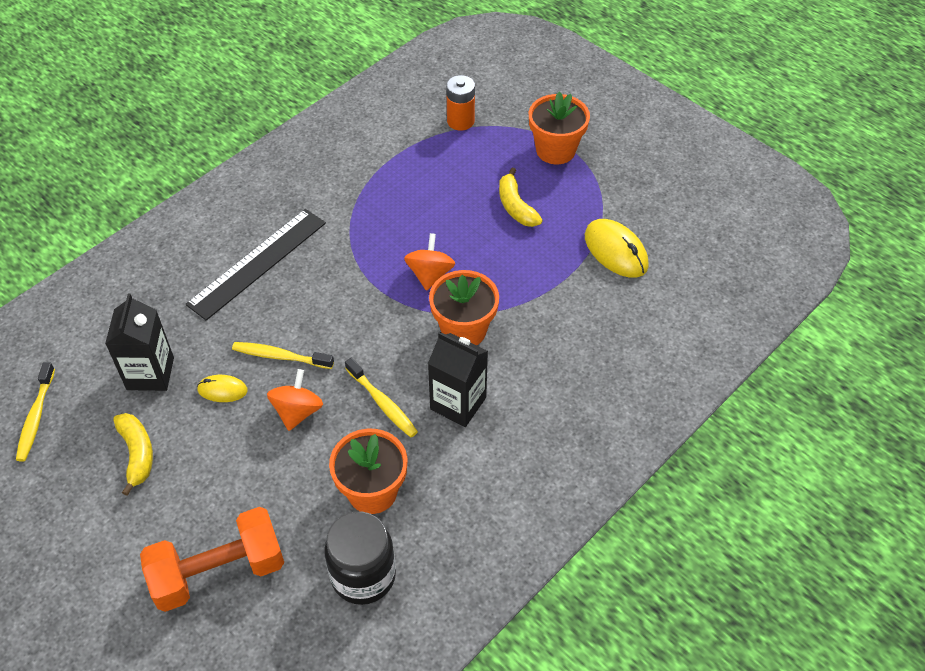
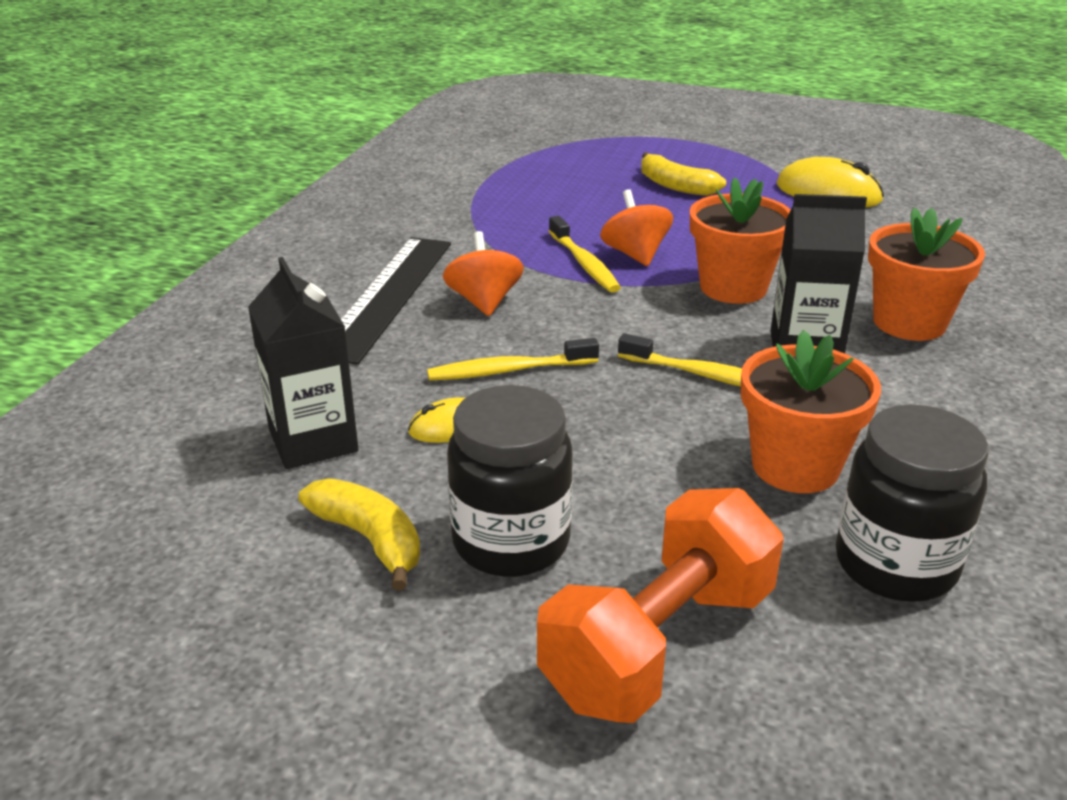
camera: 25 degrees left, 20 degrees down
yellow toothbrush [16,362,55,462] -> yellow toothbrush moved to [549,216,621,293]
orange spinning top [267,369,323,431] -> orange spinning top moved to [443,231,524,316]
orange battery [446,75,475,130] -> none
orange flower pot [529,91,590,164] -> orange flower pot moved to [868,207,985,341]
none -> black jar [447,385,573,577]

